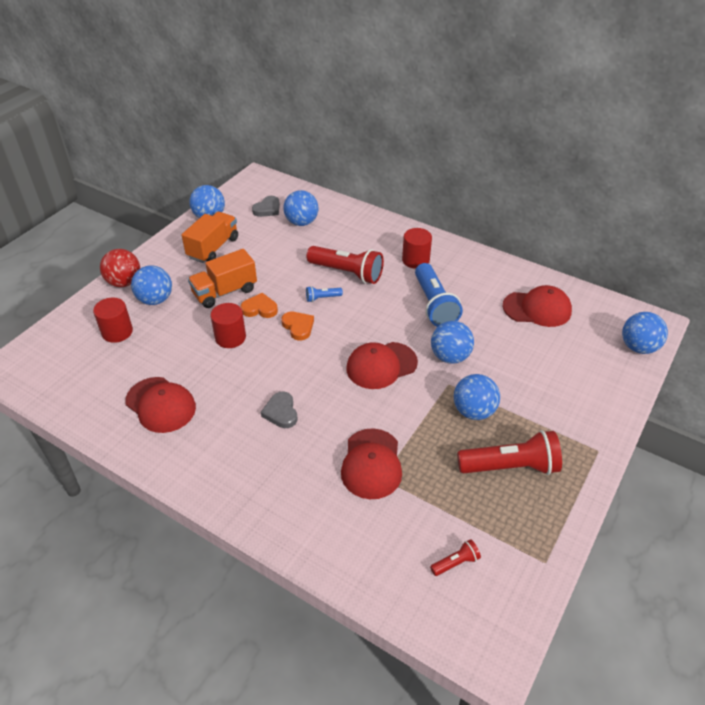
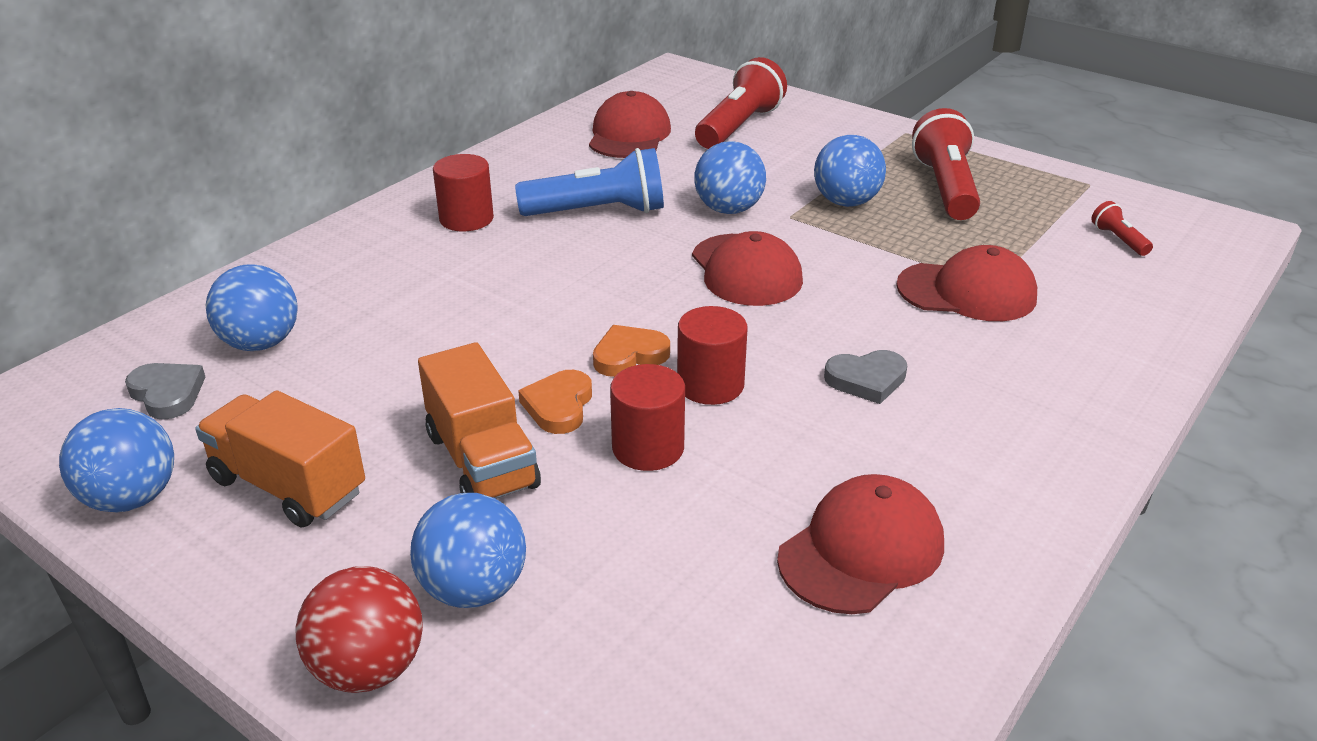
camera: 85 degrees left, 10 degrees down
red cylinder [93,298,133,343] -> red cylinder moved to [677,306,747,405]
blue flashlight [306,286,343,302] -> none
red flashlight [307,246,384,284] -> red flashlight moved to [695,57,787,149]
blue ball [622,312,668,354] -> none

